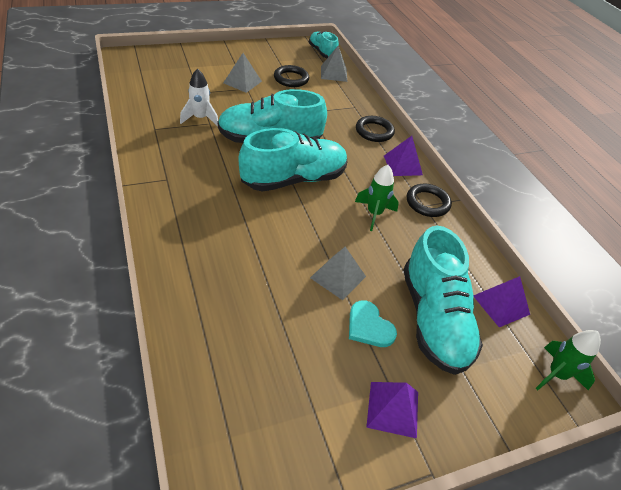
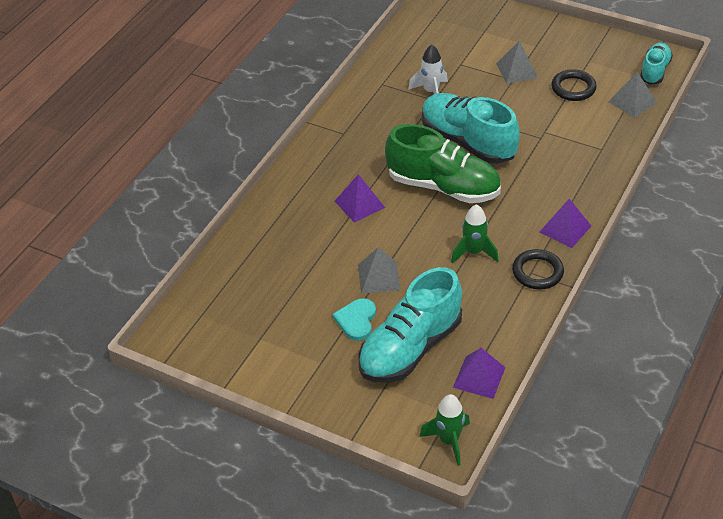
camera: 55 degrees right, 0 degrees up
turquoise shoe [238,128,347,192] -> green shoe [385,124,501,203]
black ring [356,116,395,142] -> none
purple pyramid [366,382,418,439] -> purple pyramid moved to [334,174,385,223]

